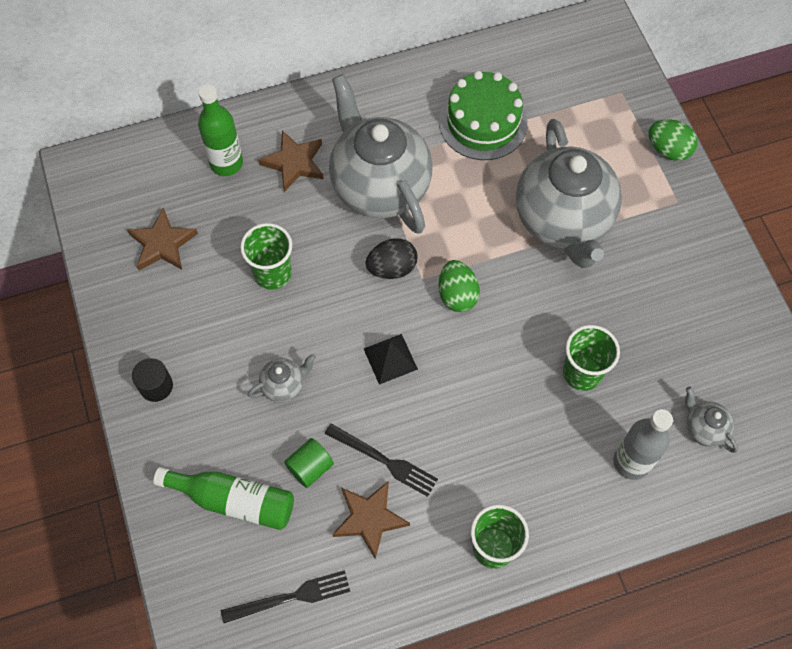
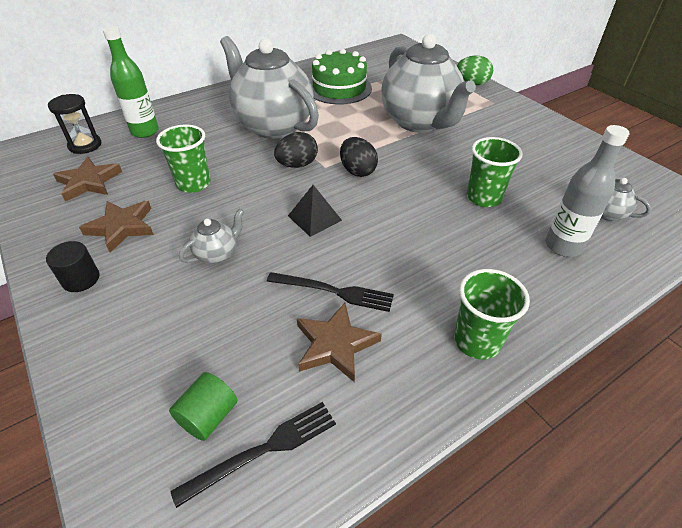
camera: 15 degrees left, 20 degrees down
green bottle [153,467,294,530] -> none
brown star [258,130,323,192] -> brown star moved to [79,201,154,253]
green cylinder [284,438,334,488] -> green cylinder moved to [169,372,237,441]
green egg [438,260,480,312] -> black egg [340,137,378,177]
none -> black hourglass [48,94,101,154]

